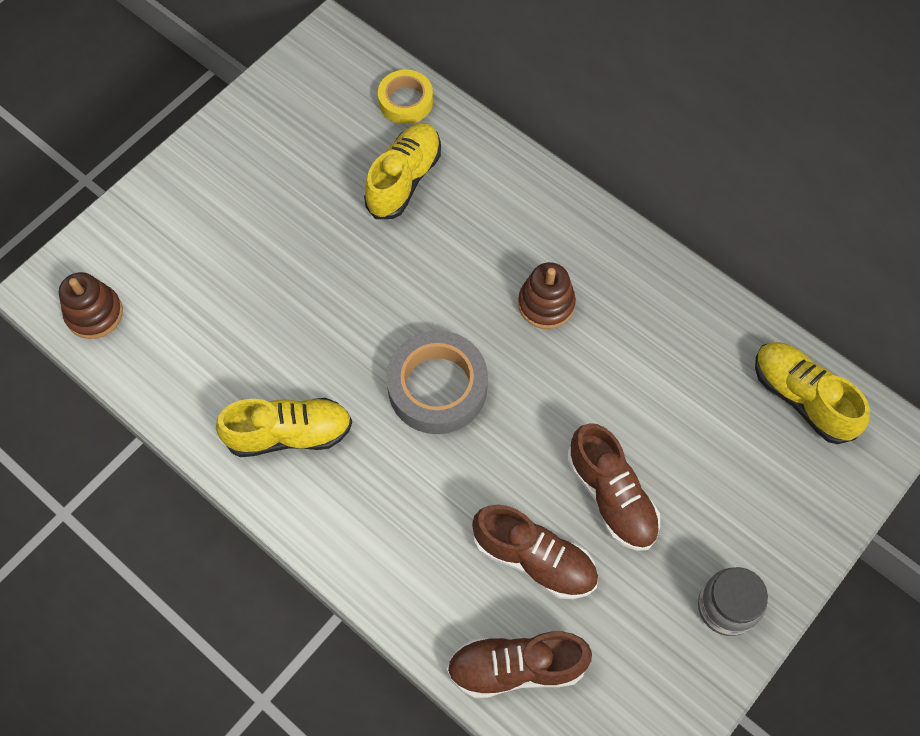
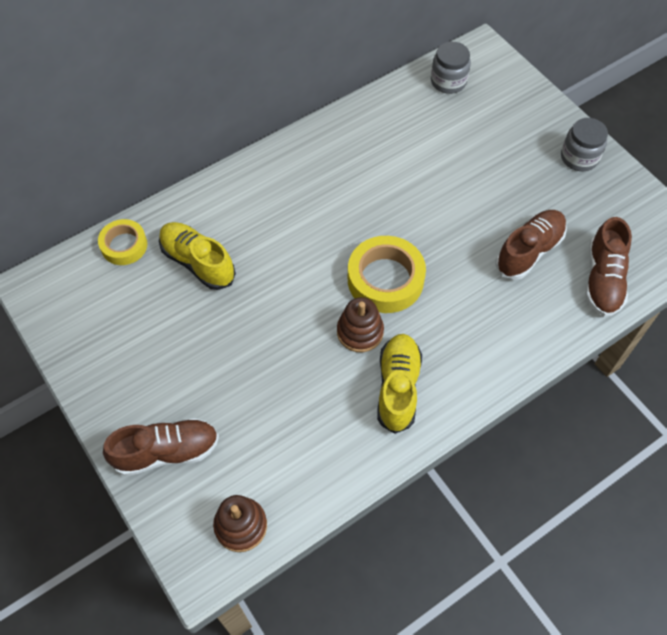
camera: 75 degrees left, 5 degrees down
grey tape [386,330,488,434] -> yellow tape [348,236,426,313]
brown stacking toy [518,262,576,329] -> brown stacking toy moved to [337,297,384,352]
brown shoe [567,423,660,551] -> brown shoe moved to [103,418,219,476]
yellow shoe [755,342,870,444] -> grey jar [431,42,471,94]

